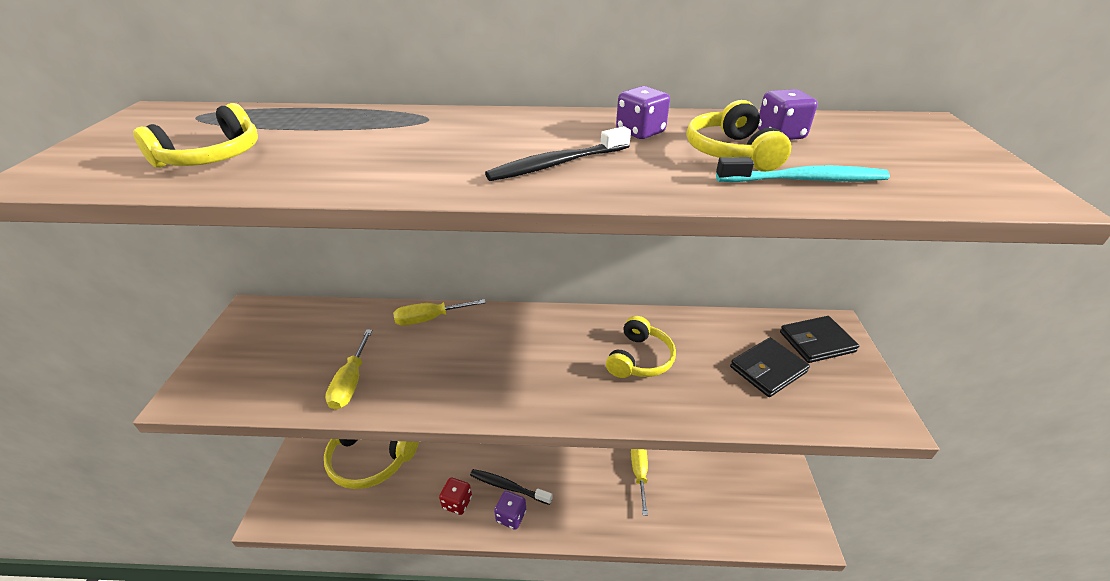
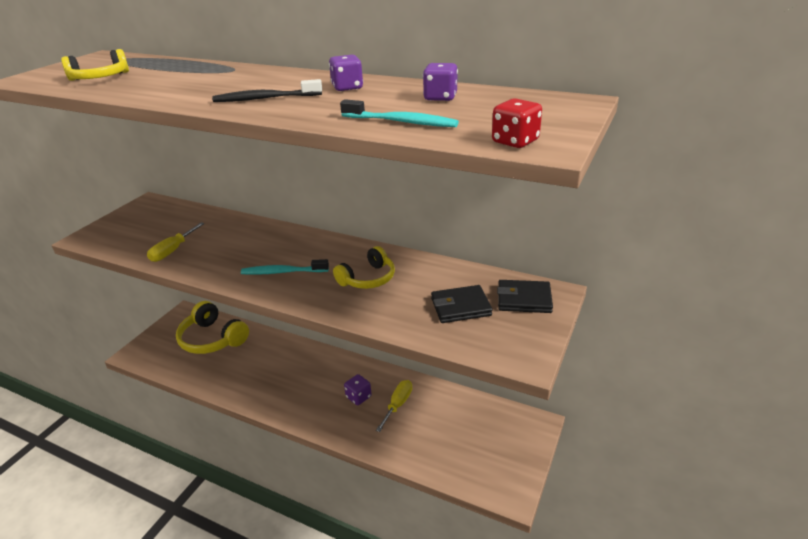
camera: 25 degrees right, 5 degrees down
yellow screwdriver [393,299,486,326] -> none
red dice [439,478,472,515] -> red dice moved to [492,98,542,148]
black toothbrush [470,469,553,505] -> none
purple dice [494,491,526,530] -> purple dice moved to [344,374,372,405]
yellow headphones [687,100,791,171] -> none
none -> turquoise toothbrush [241,259,329,275]

